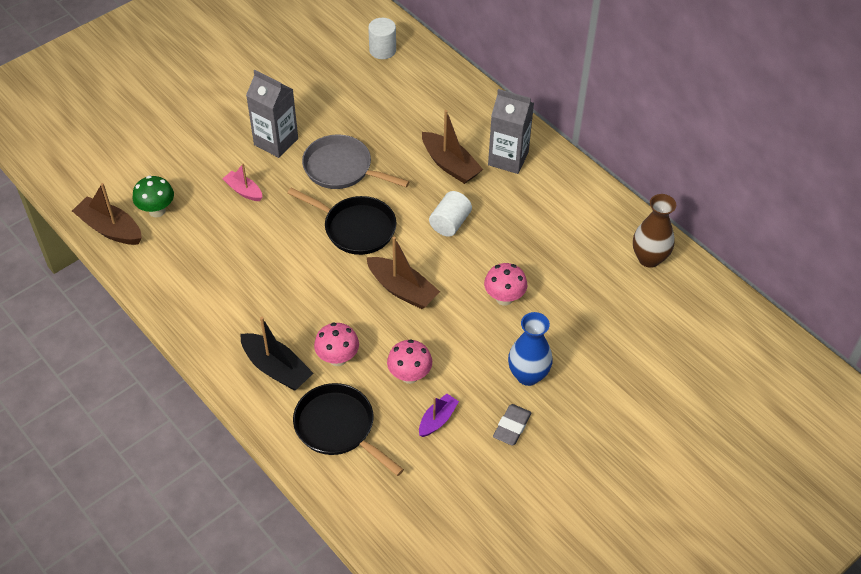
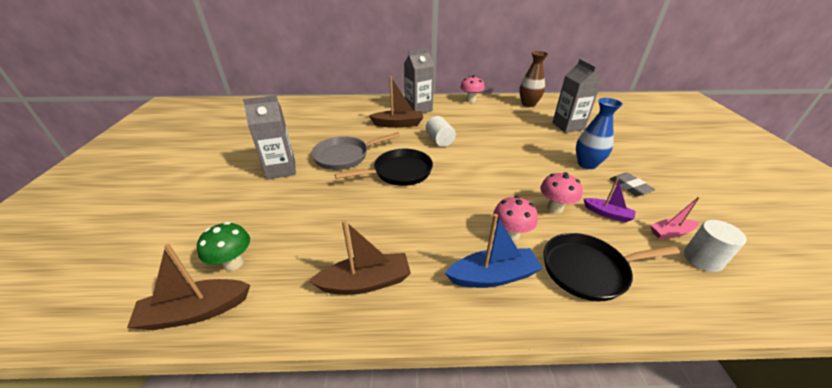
camera: 50 degrees left, 15 degrees down
pink boat [222,164,263,201] -> pink boat moved to [650,197,700,239]
black boat [240,317,313,391] -> blue boat [445,214,543,288]
brown boat [366,236,440,309] -> brown boat moved to [309,220,411,295]
white cylinder [368,18,396,59] -> white cylinder moved to [684,220,747,272]
purple boat [419,394,459,437] -> purple boat turned 135 degrees clockwise [584,178,636,222]
pink mushroom [484,263,527,306] -> pink mushroom moved to [460,75,485,103]
none -> grey carton [552,59,602,133]

